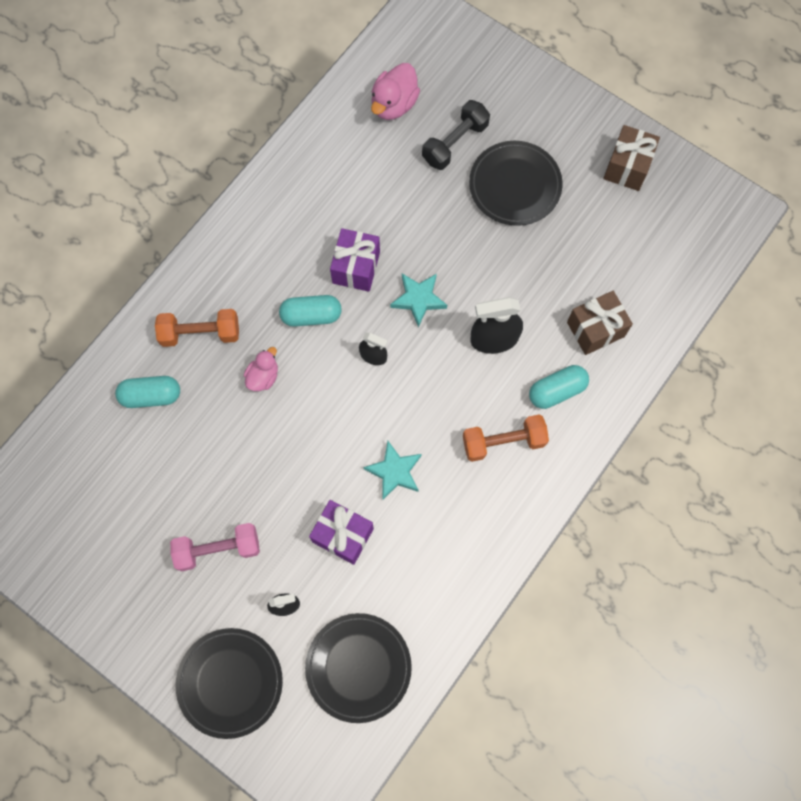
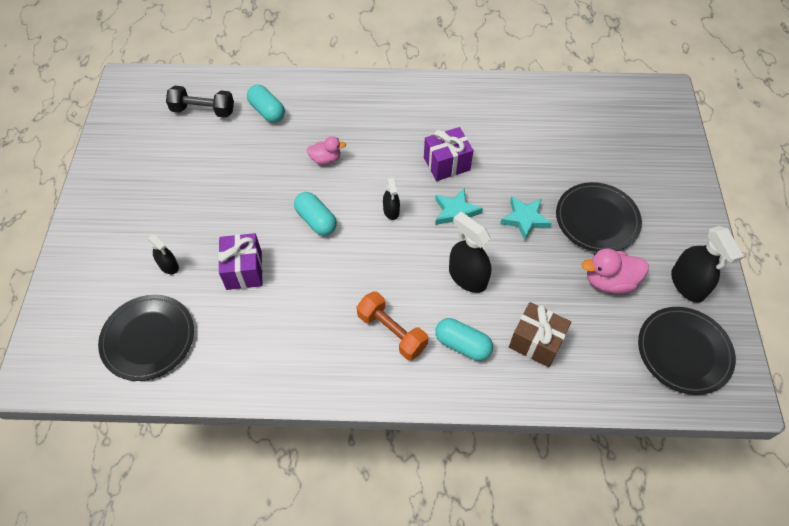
camera: 55 degrees right, 15 degrees down
orange dumbbell [155,309,239,347] -> none
pink dumbbell [170,523,260,572] -> none
black plate [176,628,283,739] -> black plate moved to [638,307,736,395]
turquoise capsule [279,295,342,327] -> turquoise capsule moved to [294,192,337,236]
turquoise star [364,441,421,500] -> turquoise star moved to [500,196,552,241]
pink duck [371,63,420,120] -> pink duck moved to [582,249,649,294]
black dumbbell [422,100,490,170] -> black dumbbell moved to [166,86,234,118]
brown gift [603,125,660,191] -> black spray bottle [671,226,744,303]

